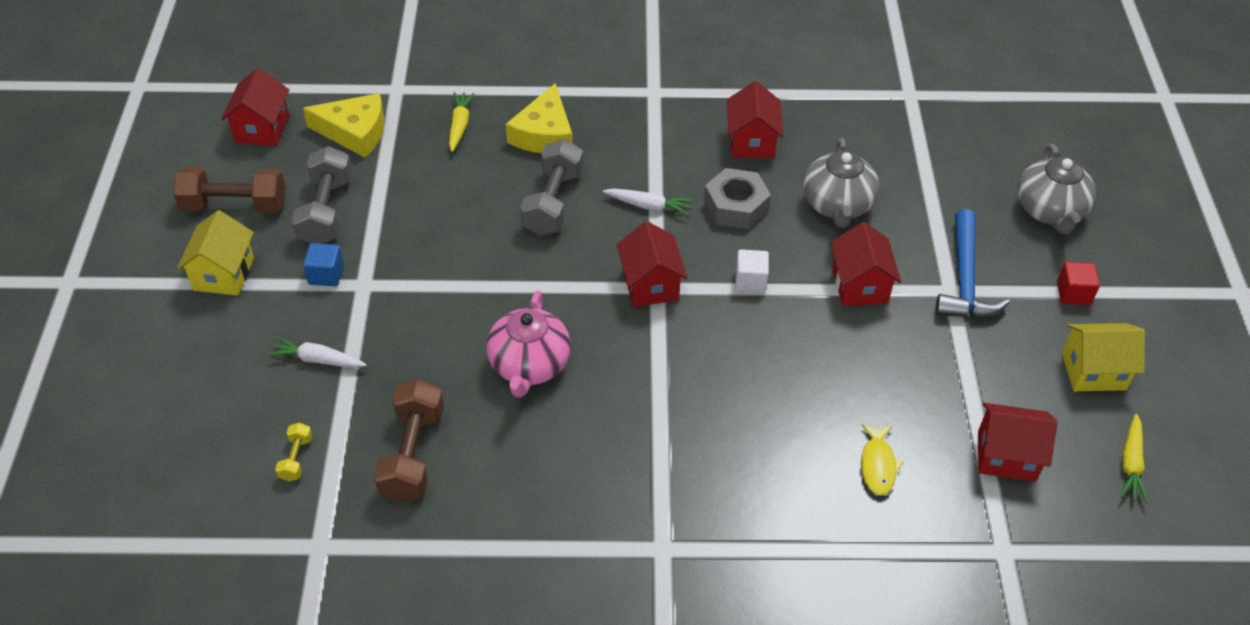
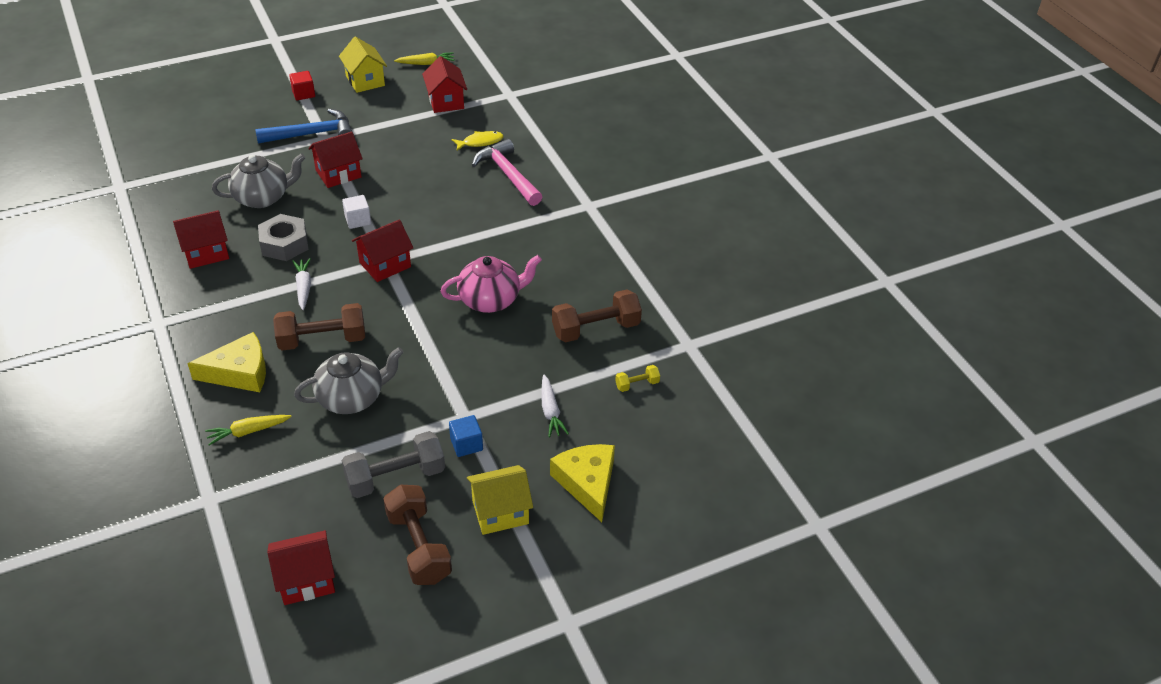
camera: 115 degrees left, 5 degrees down
yellow cheese [303,93,385,158] -> yellow cheese moved to [550,444,615,522]
grey dumbbell [520,139,583,236] -> brown dumbbell [273,303,365,350]
grey teapot [1017,144,1096,234] -> grey teapot moved to [294,347,404,414]
none -> pink hammer [472,139,542,206]

